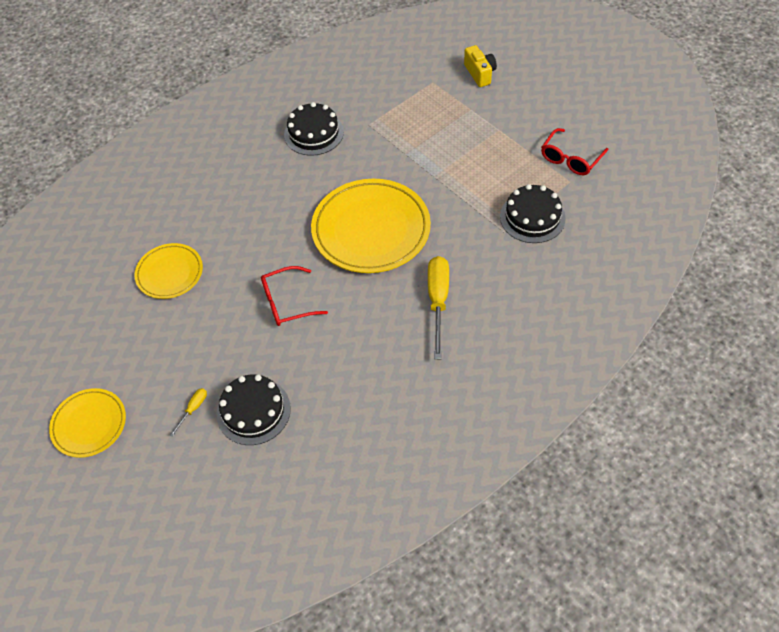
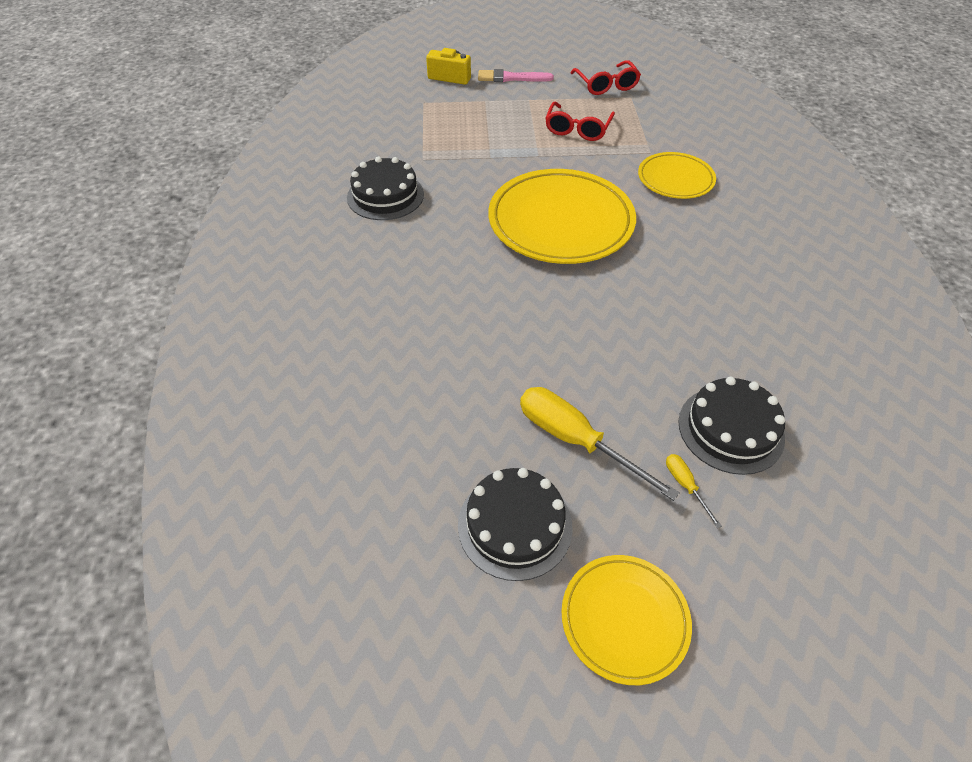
camera: 55 degrees left, 5 degrees down
yellow plate [134,243,203,299] -> yellow plate moved to [638,152,716,199]
red glasses [261,266,328,326] -> red glasses moved to [545,102,615,141]
yellow screwdriver [428,256,449,359] -> yellow screwdriver moved to [520,387,680,501]
black cake [500,184,566,243] -> black cake moved to [458,468,573,581]
none -> pink brush [478,69,554,82]

